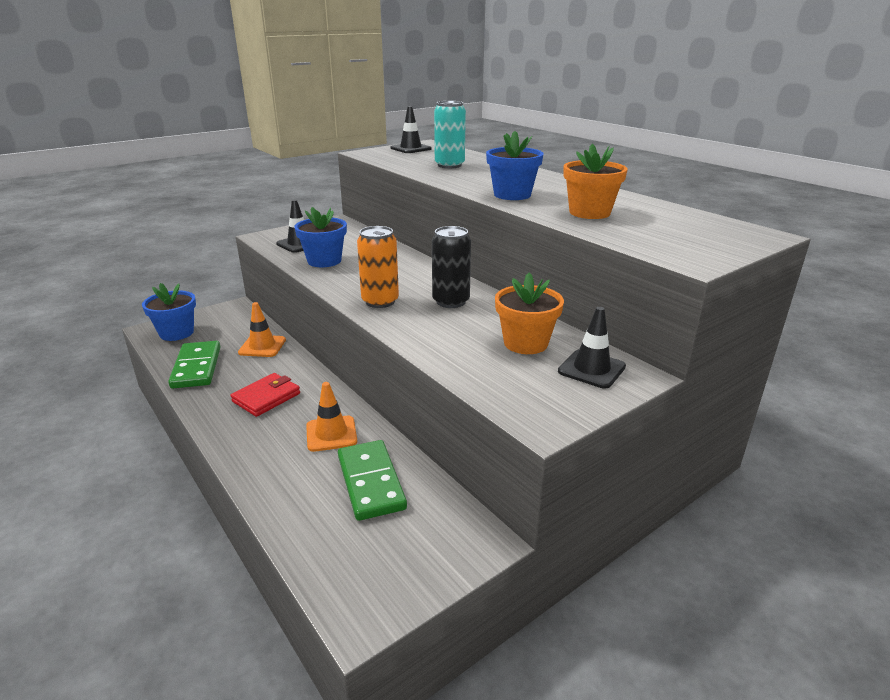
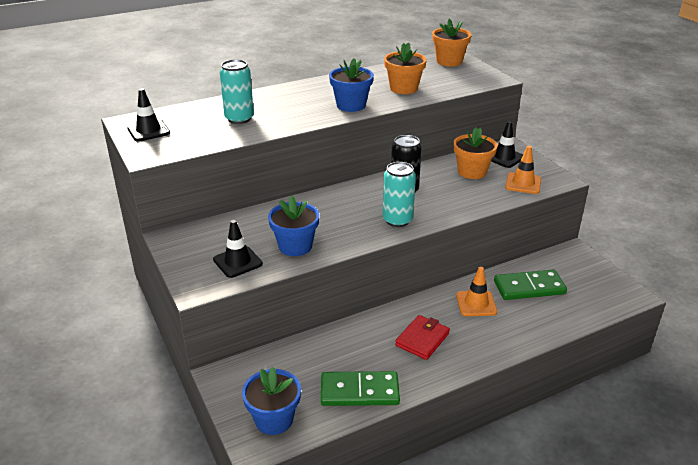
camera: 80 degrees left, 5 degrees up
red wallet [230,373,300,417] -> red wallet turned 75 degrees clockwise [395,315,450,360]
orange traffic cone [238,302,286,357] -> orange traffic cone moved to [505,146,541,194]
orange can [357,226,399,308] -> turquoise can [383,162,416,227]
none -> orange flower pot [432,19,471,67]

